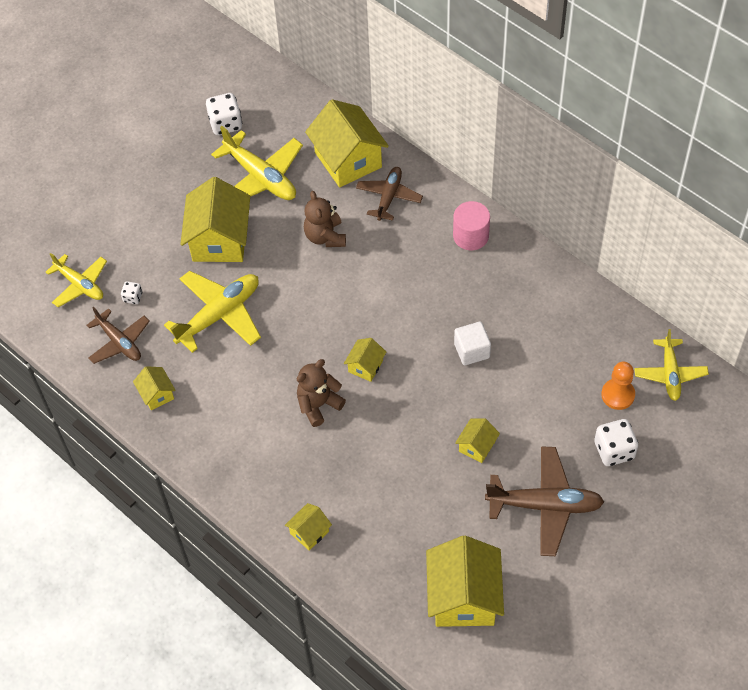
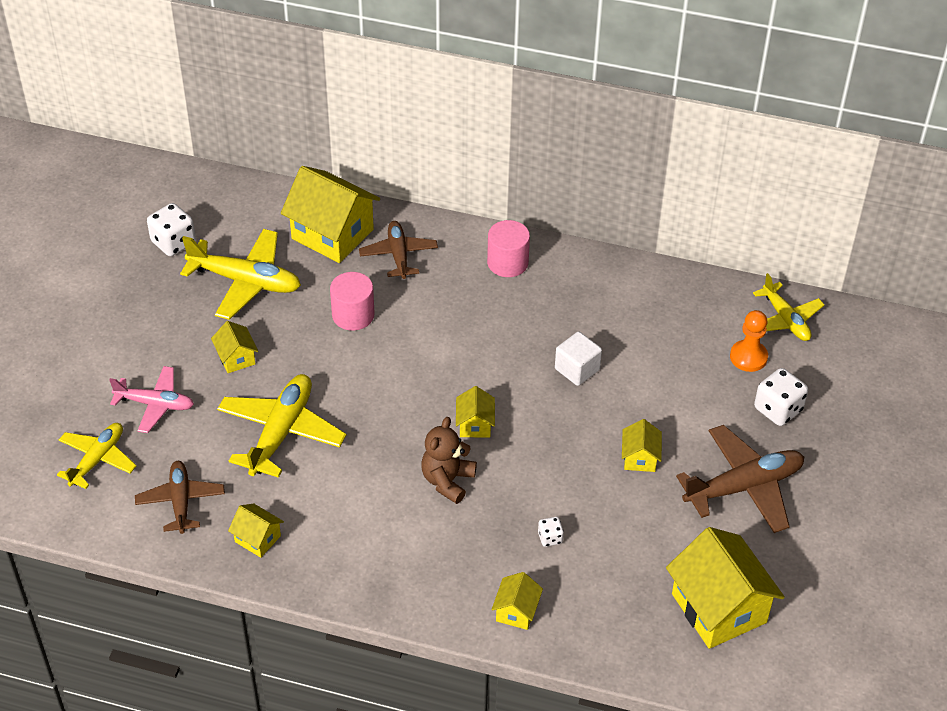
camera: 30 degrees left, 10 degrees down
yellow plane [46,253,107,307] -> yellow plane turned 75 degrees counterclockwise [57,423,137,489]
brown plane [86,307,150,364] -> brown plane turned 120 degrees counterclockwise [135,461,225,534]
white dice [121,281,142,304] -> white dice moved to [538,517,564,547]
yellow house [180,177,250,262] -> yellow house [211,321,258,373], size x0.48
brown teddy bear [304,191,346,247] -> pink cylinder [330,272,374,331]
none -> pink plane [109,366,194,433]

